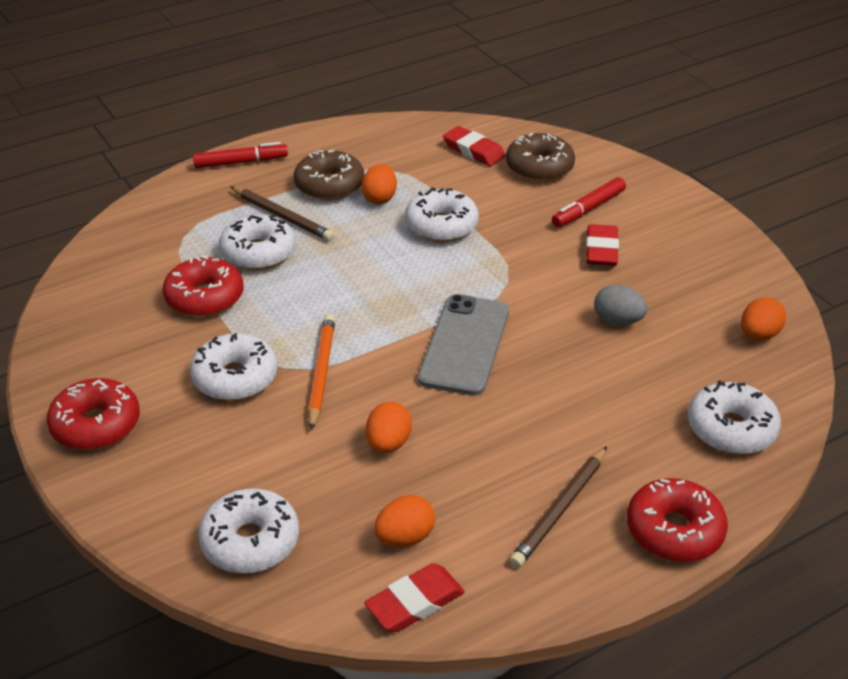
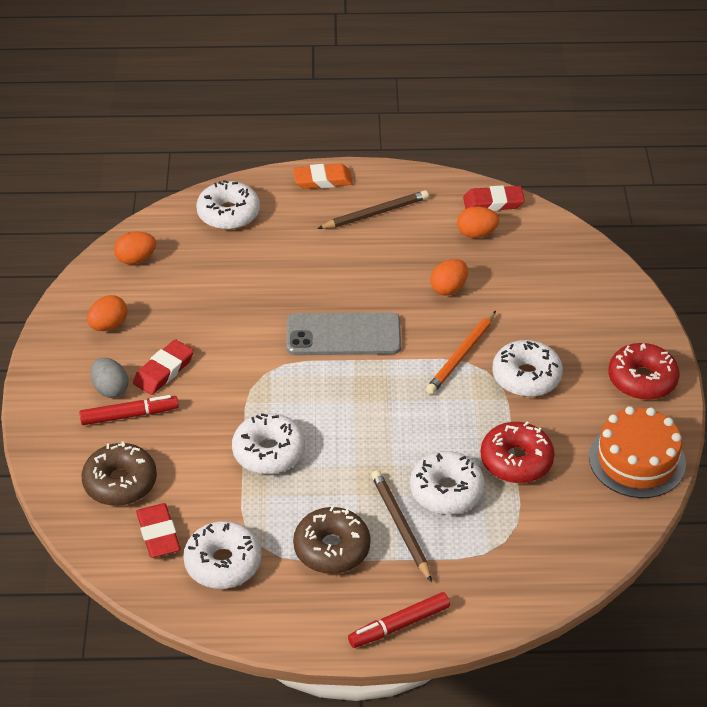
camera: 150 degrees left, 5 degrees up
red marker [193,142,288,168] -> red marker turned 45 degrees counterclockwise [348,592,450,648]
white donut [198,488,299,574] -> white donut moved to [183,521,261,589]
orange egg [361,164,397,205] -> orange egg moved to [87,295,127,331]
grey phone [418,294,509,396] -> grey phone turned 45 degrees clockwise [286,312,401,355]
grey egg [594,285,648,325] -> grey egg moved to [91,358,128,398]
red donut [627,478,728,562] -> orange eraser [293,163,353,189]
none -> orange cake [589,406,686,498]

